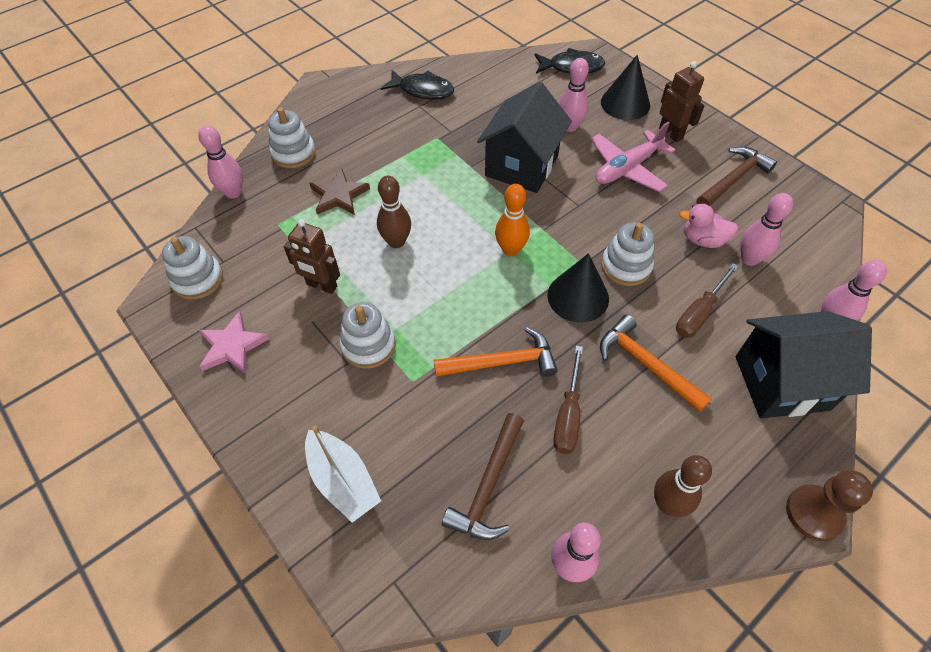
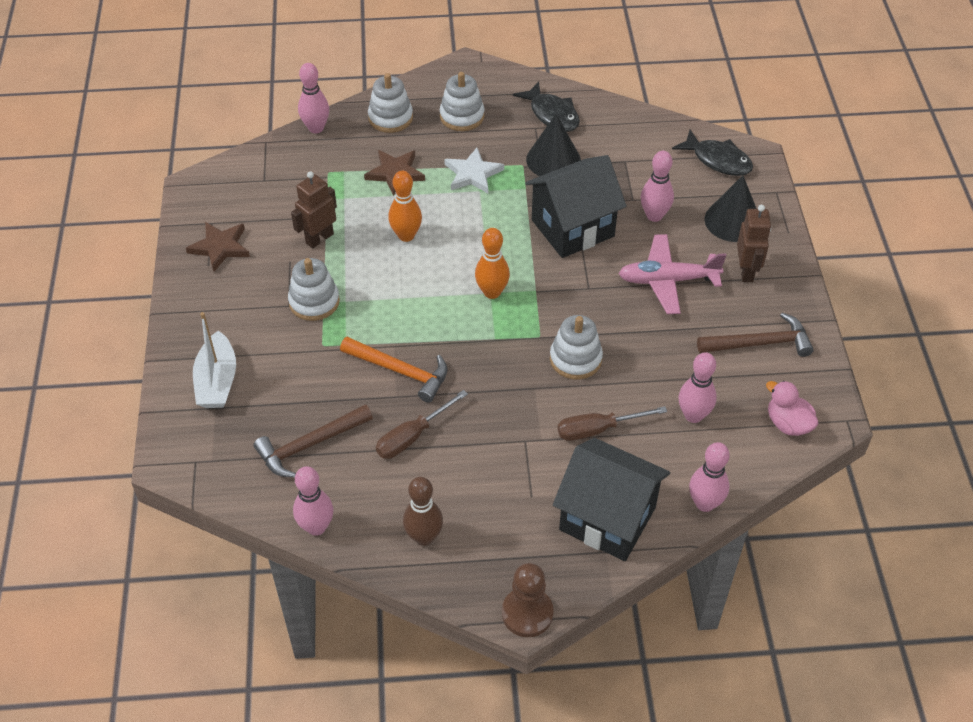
camera: 35 degrees right, 5 degrees down
white stacking toy [162,236,223,300] -> white stacking toy moved to [440,72,485,131]
pink star [199,311,270,374] -> brown star [186,222,250,272]
brown robot [284,219,340,294] -> brown robot turned 75 degrees clockwise [291,171,337,248]
brown bowling pin [377,176,411,248] -> orange bowling pin [388,171,422,242]
black cone [547,253,609,323] -> black cone moved to [526,114,581,176]
orange hammer [600,314,712,412] -> none
pink duck [679,204,739,248] -> pink duck moved to [766,381,819,436]
none -> white star [444,148,504,193]

